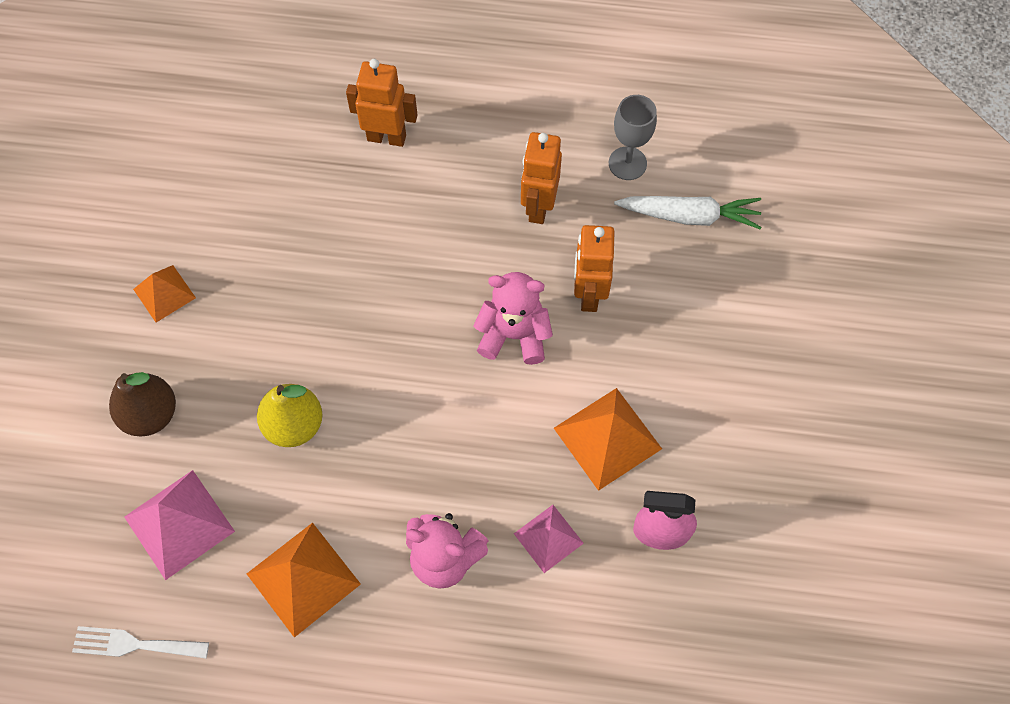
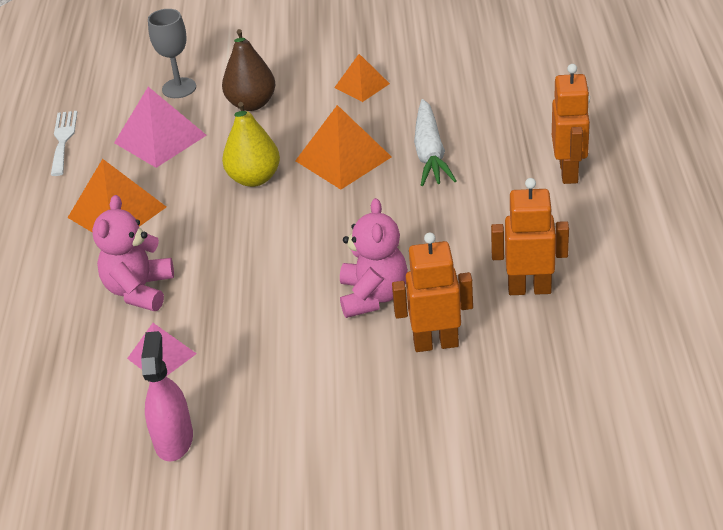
camera: 85 degrees right, 25 degrees down
orange pyramid [554,388,662,491] -> orange pyramid moved to [295,105,391,190]
grey goblet [609,95,657,180] -> grey goblet moved to [148,9,196,98]
white carrot [614,196,762,230] -> white carrot moved to [414,99,457,186]

